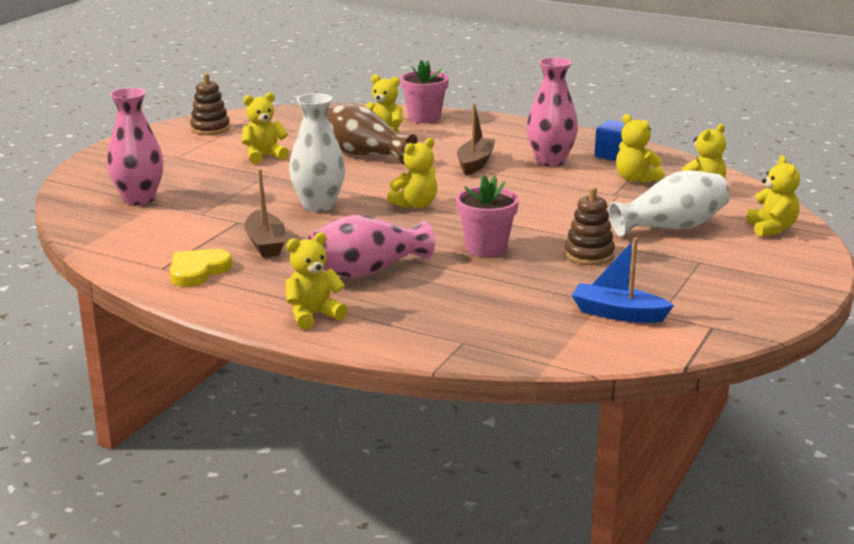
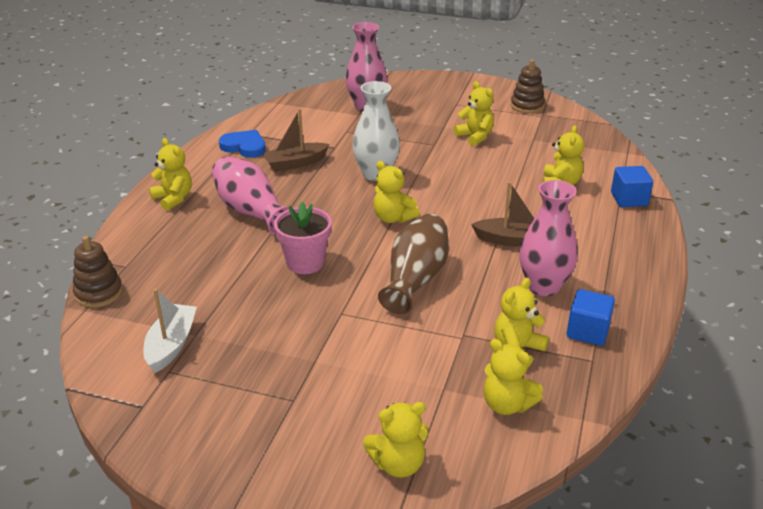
camera: 80 degrees right, 10 degrees up
yellow heart [170,249,232,287] -> blue heart [219,130,266,158]
brown vase [327,103,418,165] -> brown vase moved to [378,214,449,314]
pink flower pot [400,60,449,123] -> blue cube [611,166,653,207]
brown stacking toy [564,187,615,265] -> brown stacking toy moved to [73,236,123,308]
blue boat [572,237,674,323] -> white boat [143,289,197,373]
white vase [609,170,730,237] -> none

